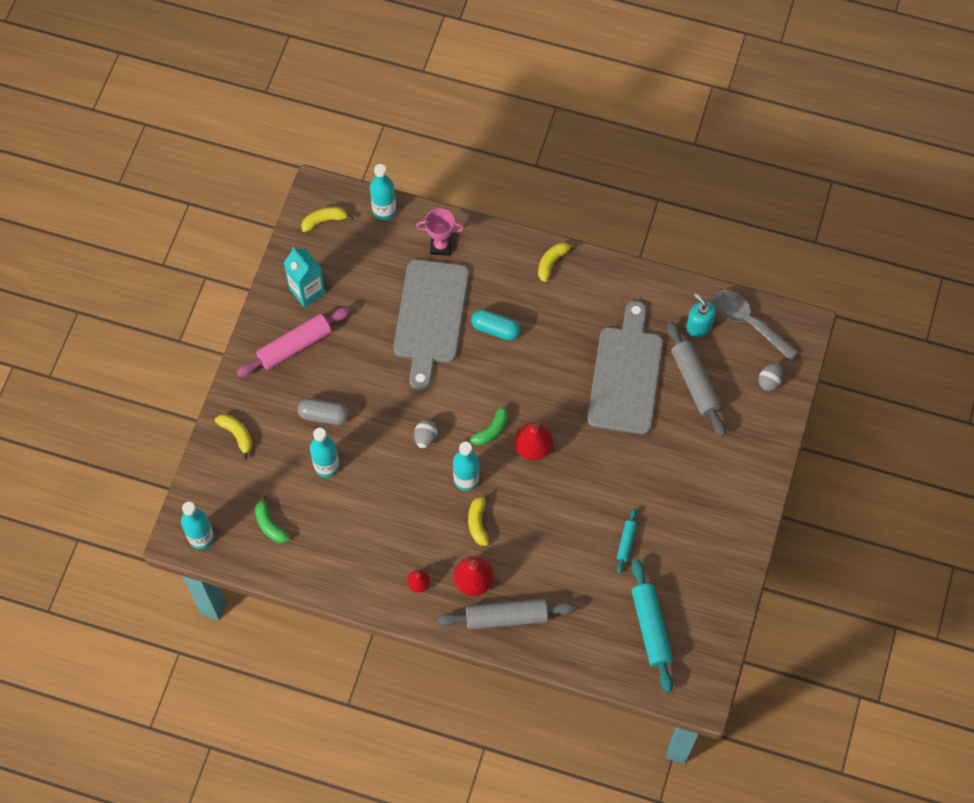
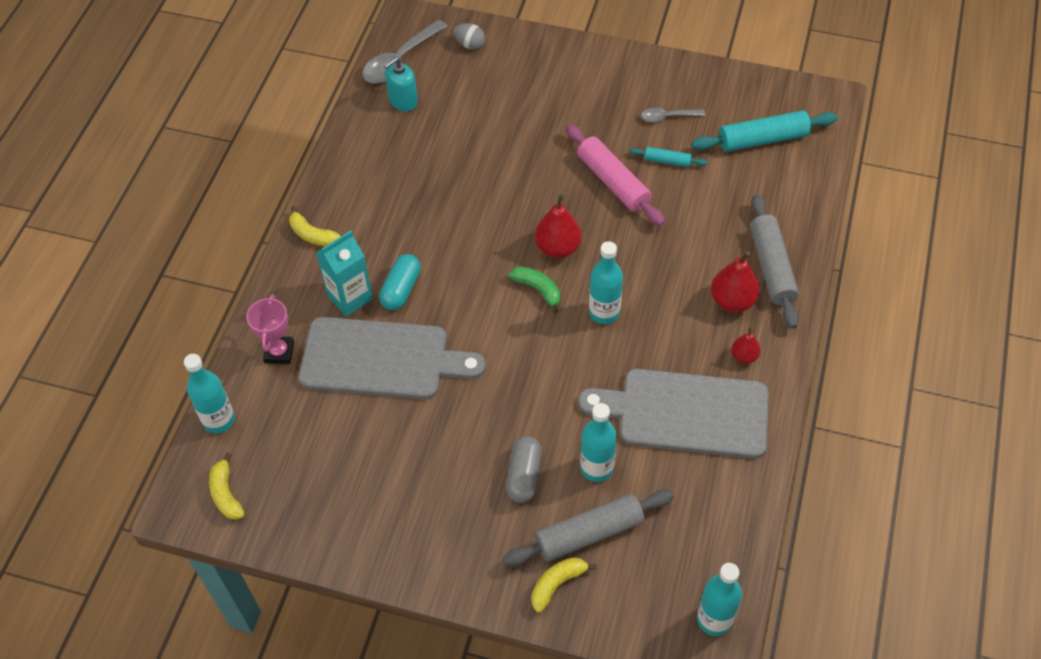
camera: 90 degrees left, 10 degrees down
pink rolling pin [236,307,351,377] -> pink rolling pin moved to [566,124,665,226]
green banana [255,494,290,543] -> none
turquoise carton [284,247,325,308] -> turquoise carton moved to [316,231,373,316]
grey egg [414,419,438,448] -> none
yellow banana [468,492,489,546] -> none
grey cutting board [588,301,663,435] -> grey cutting board moved to [578,369,769,459]
grey rolling pin [667,321,726,437] -> grey rolling pin moved to [503,490,674,566]
none -> grey spoon [641,108,705,122]

